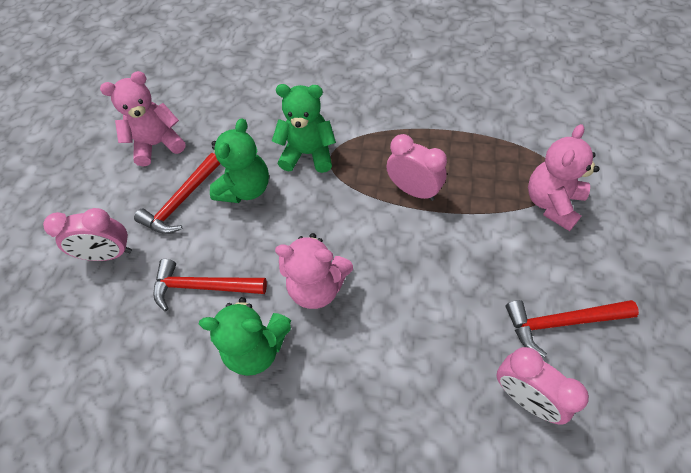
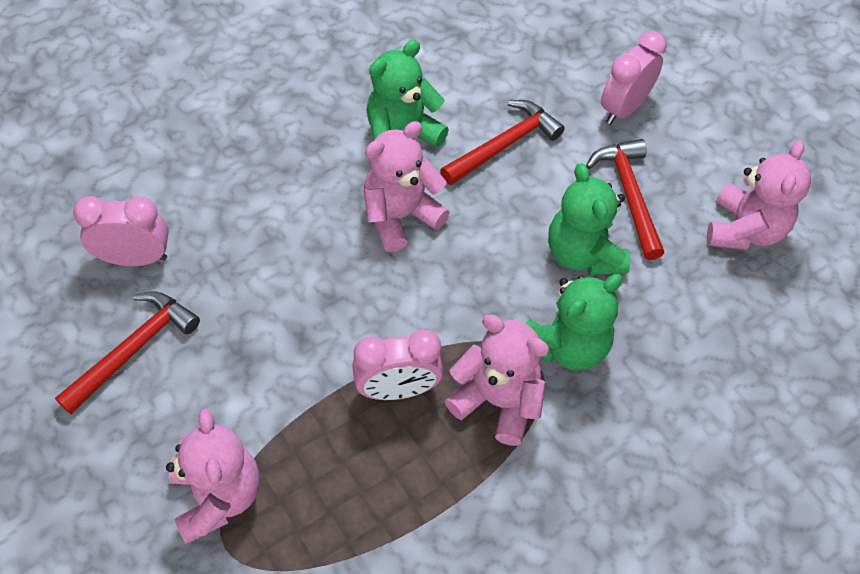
camera: 130 degrees right, 0 degrees up
none -> pink teddy bear [445,315,549,446]

